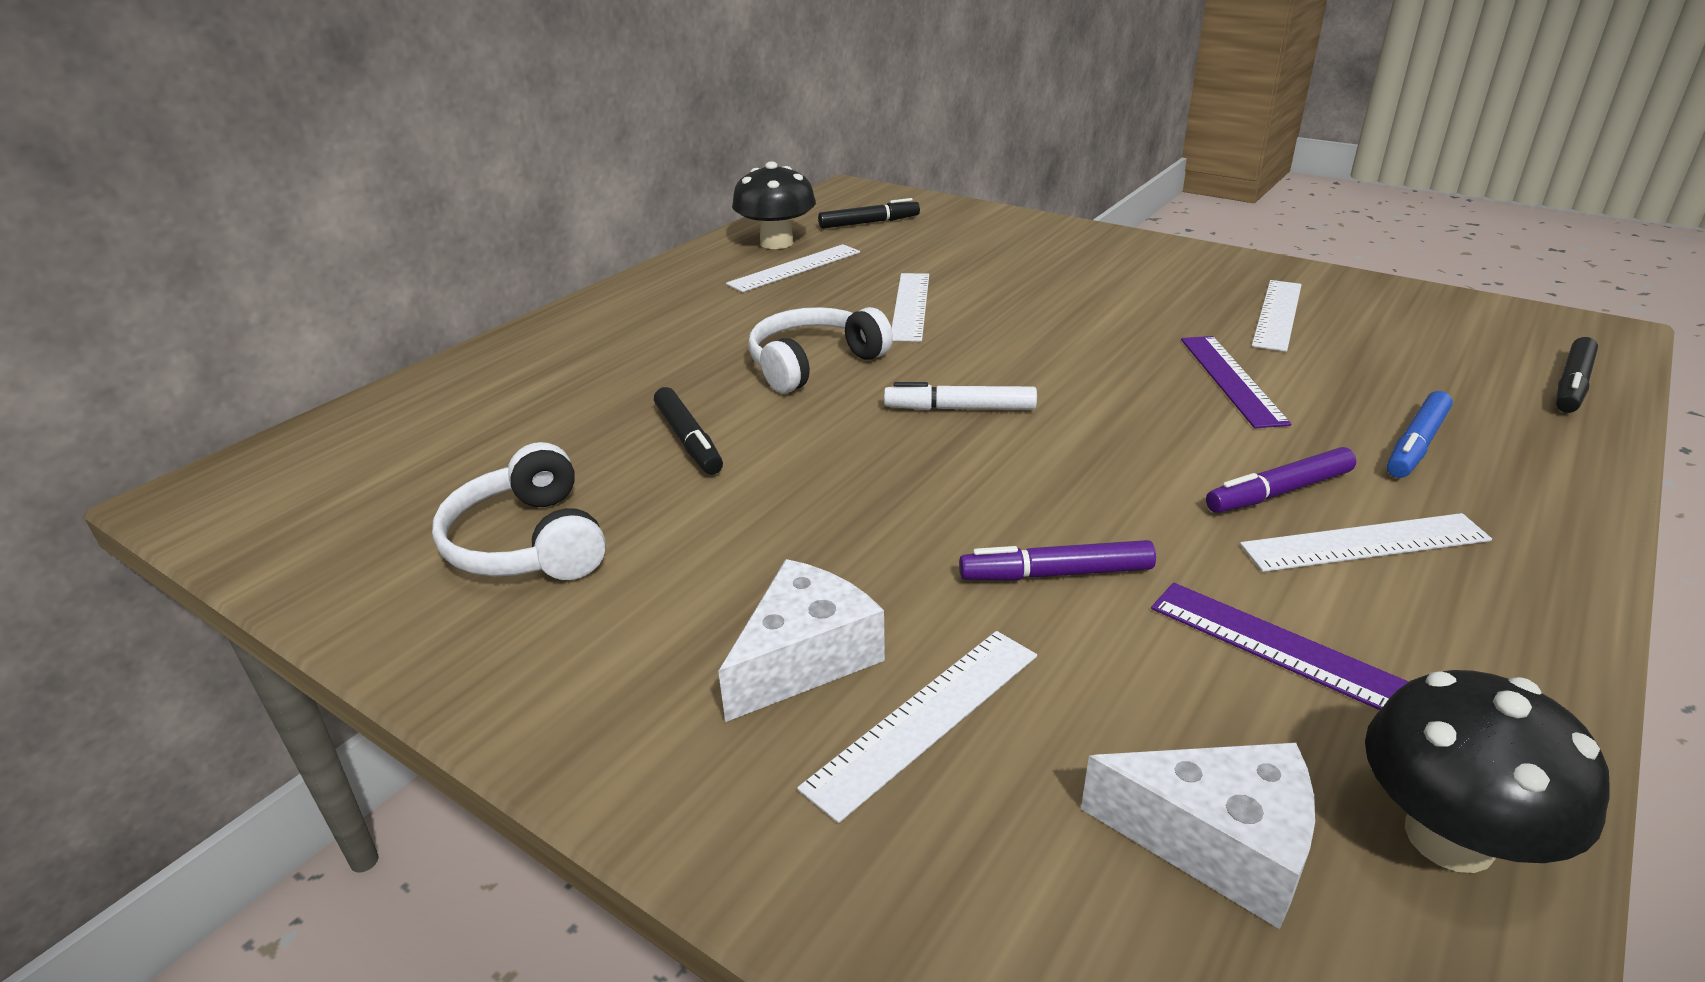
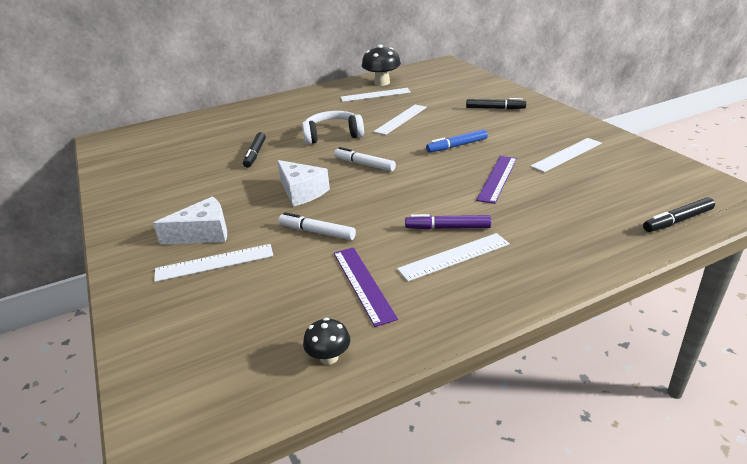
camera: 30 degrees right, 0 degrees up
white headphones [432,442,606,580] -> none
black marker [818,198,920,229] -> black marker moved to [466,98,526,109]
purple marker [959,540,1156,580] -> white marker [279,212,356,240]
white cheese [1081,742,1315,929] -> white cheese moved to [277,160,330,207]
white ruler [1240,513,1492,572] -> white ruler turned 45 degrees counterclockwise [397,233,510,281]
black mushroom [1365,670,1610,873] -> black mushroom [303,318,350,365], size x0.54
blue marker [1387,391,1453,478] -> blue marker moved to [426,129,488,153]

